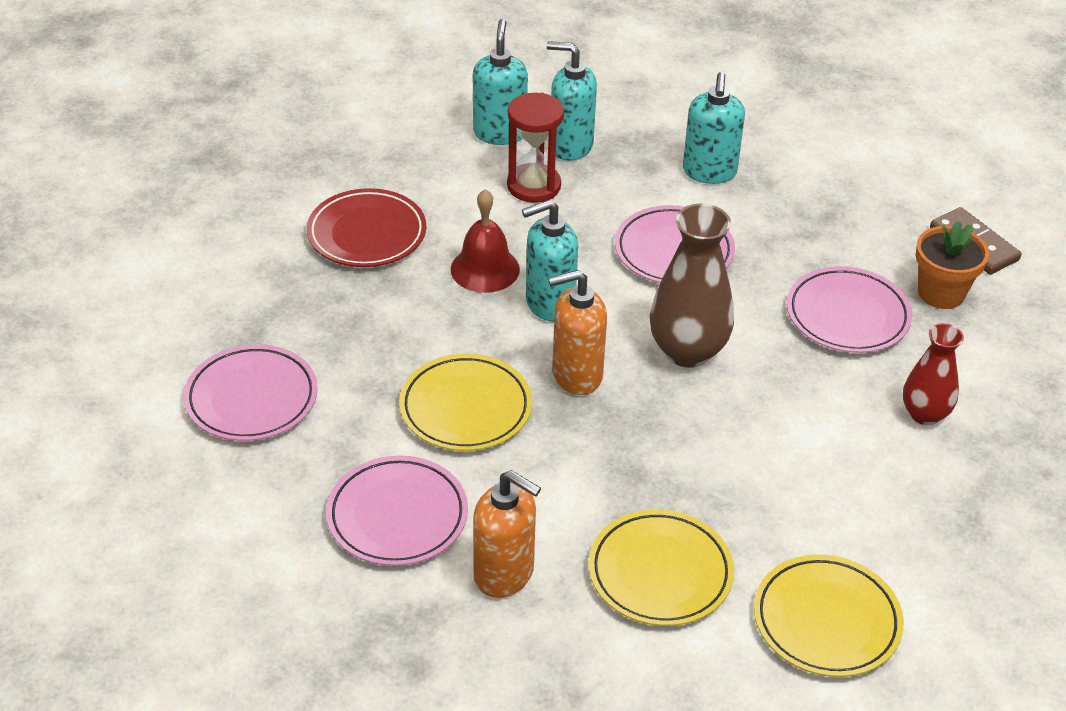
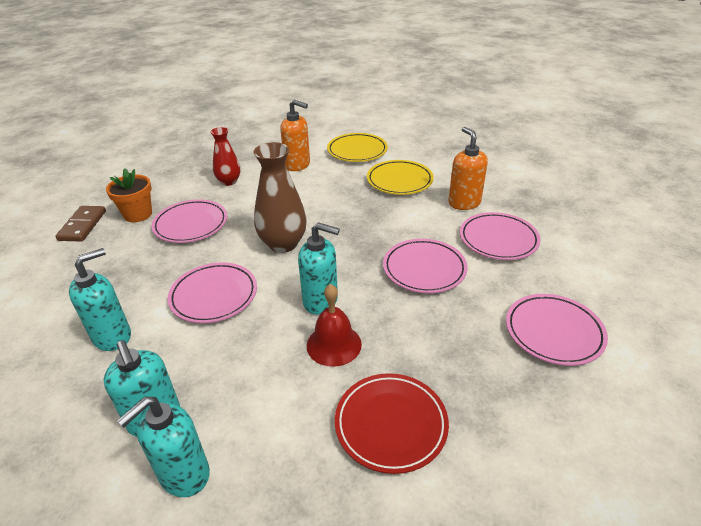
camera: 140 degrees left, 5 degrees down
yellow plate [399,354,532,451] -> pink plate [383,239,468,293]
red hourglass [507,93,564,203] -> none
orange soap dispenser [548,270,607,395] -> orange soap dispenser moved to [280,100,310,171]

